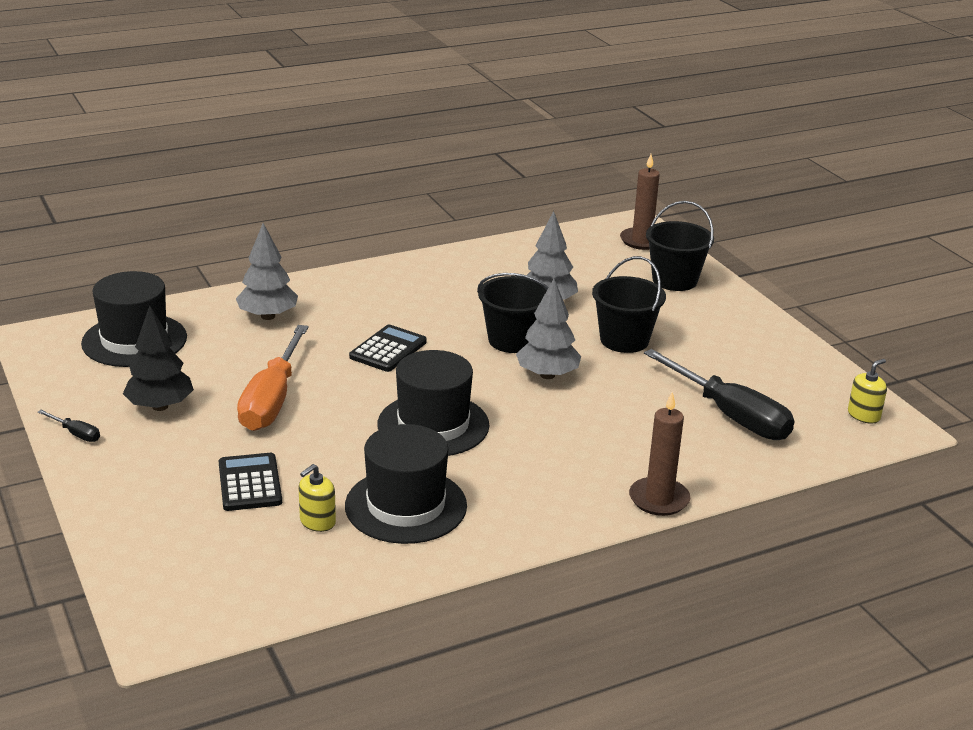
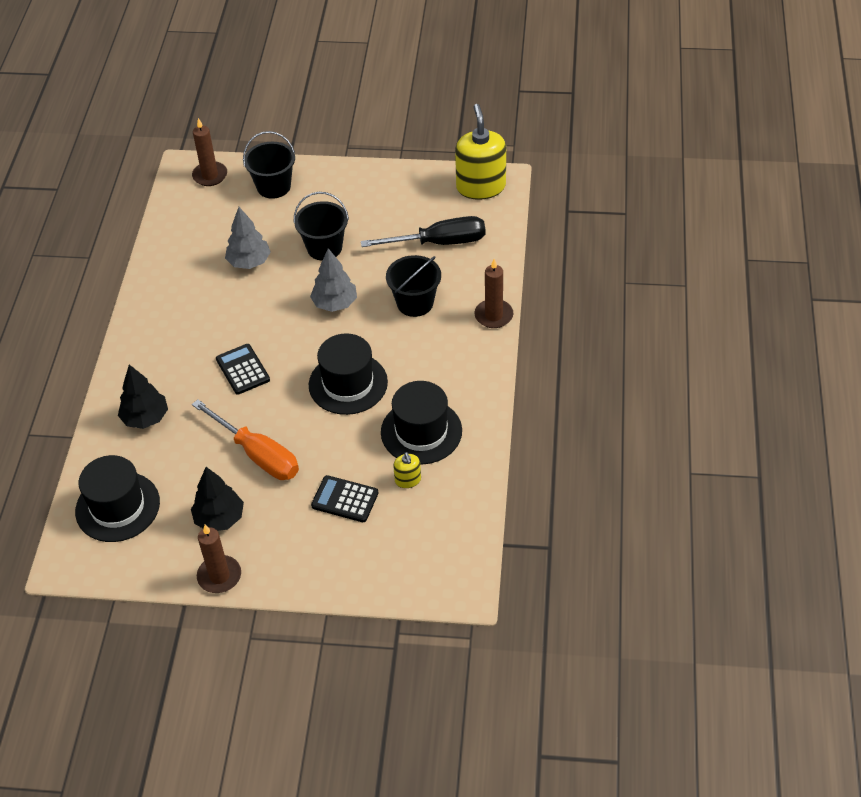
camera: 55 degrees left, 20 degrees up
black screwdriver [38,410,100,442] -> brown candle [197,525,241,593]
grey tree [236,223,298,320] -> black tree [118,365,168,429]
black bucket [477,273,549,353] -> black bucket moved to [386,255,441,317]
yellow soap dispenser [848,359,887,424] -> yellow soap dispenser [455,104,506,200], size x2.21

